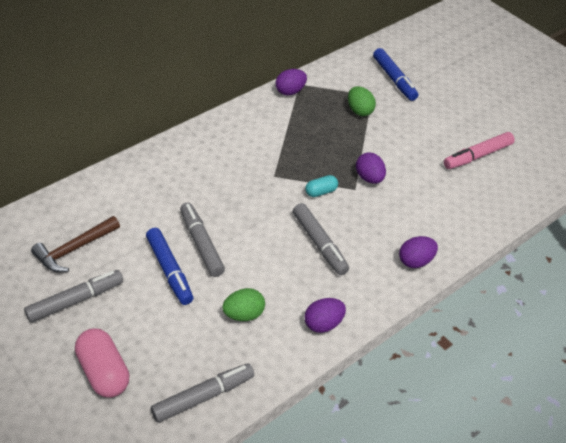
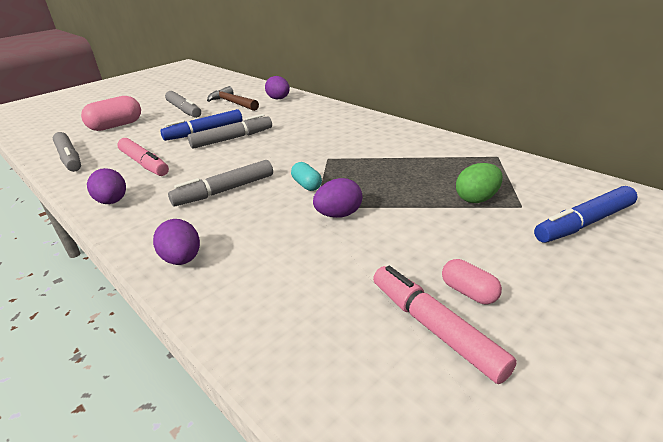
camera: 90 degrees right, 15 degrees down
green egg [222,288,265,321] -> pink marker [117,138,169,176]
purple egg [275,69,307,96] -> purple egg moved to [265,76,290,100]
none -> pink capsule [442,259,502,305]

